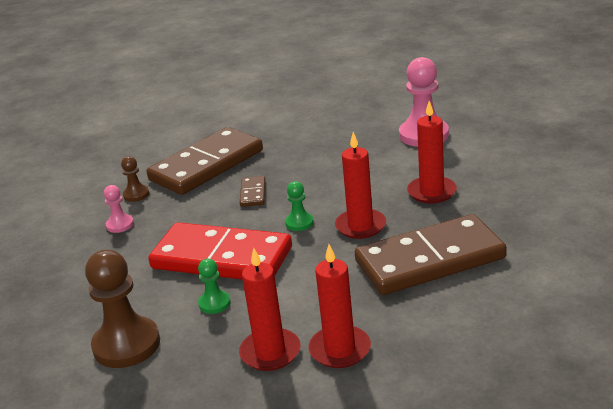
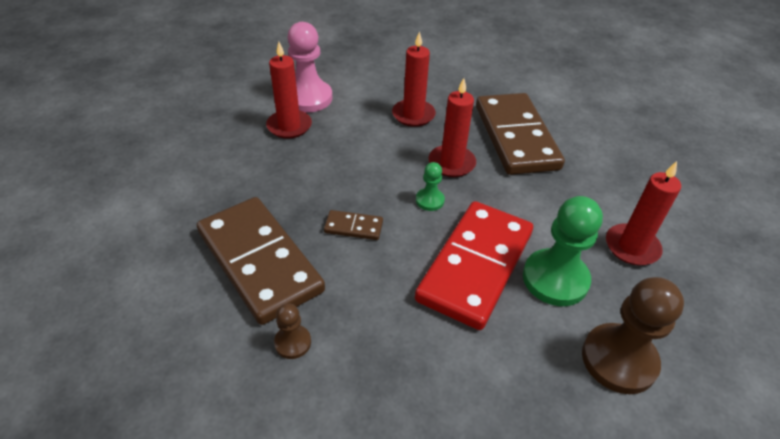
camera: 85 degrees left, 15 degrees up
pink pawn [104,185,134,233] -> none
green pawn [198,259,231,314] -> green pawn [523,196,603,306], size x2.00
red candle [308,244,371,368] -> red candle moved to [266,42,312,138]

